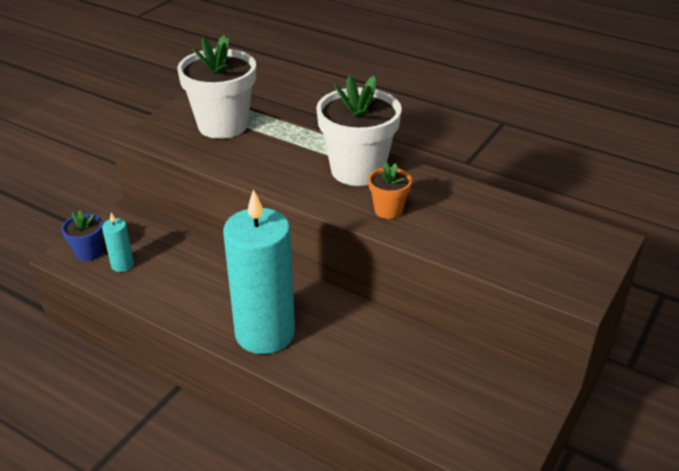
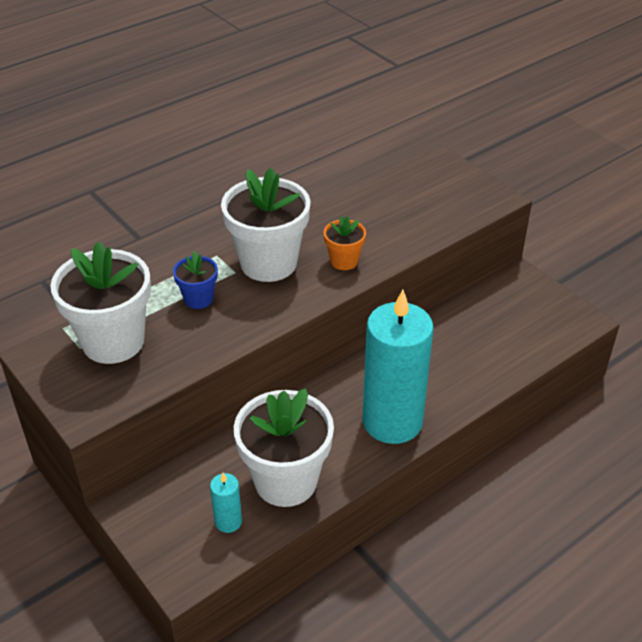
camera: 70 degrees left, 5 degrees up
blue flower pot [61,210,103,261] -> blue flower pot moved to [173,251,218,309]
none -> white flower pot [234,388,334,507]

